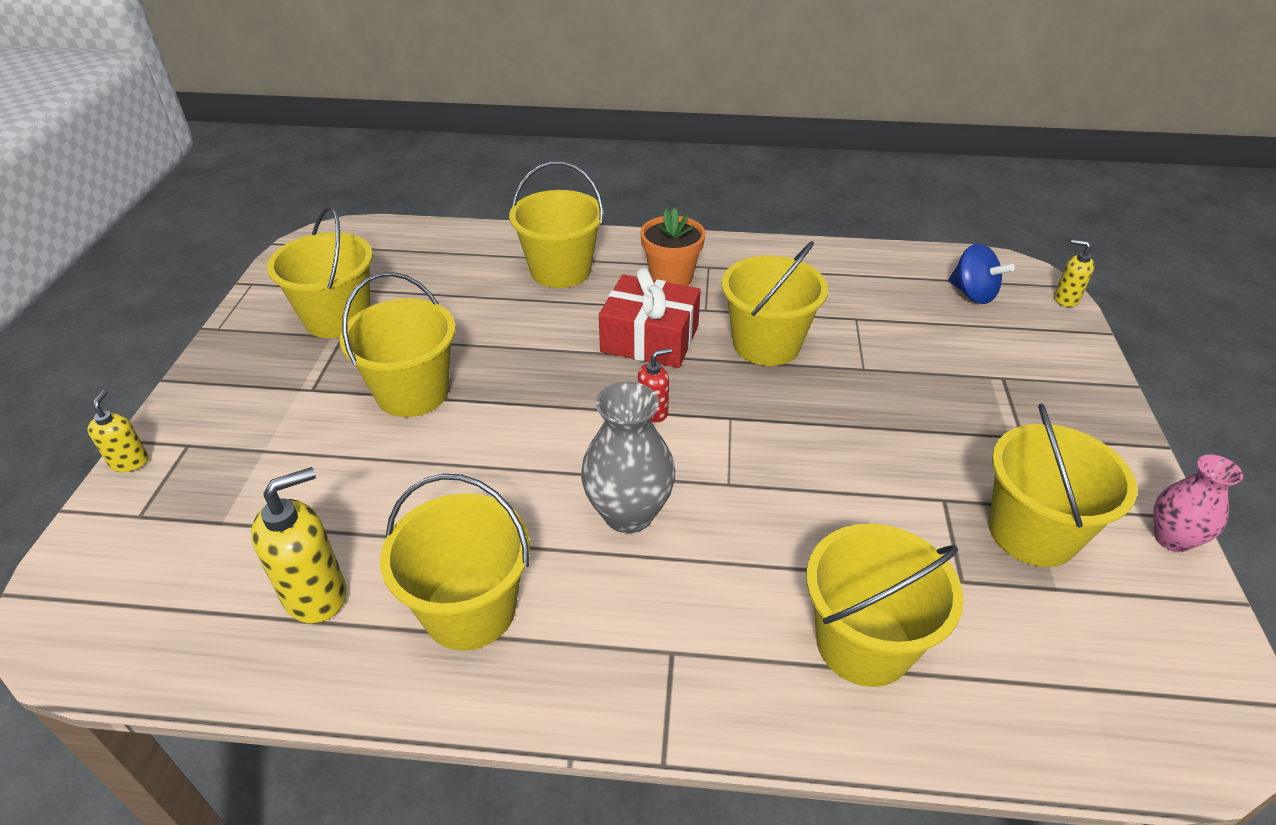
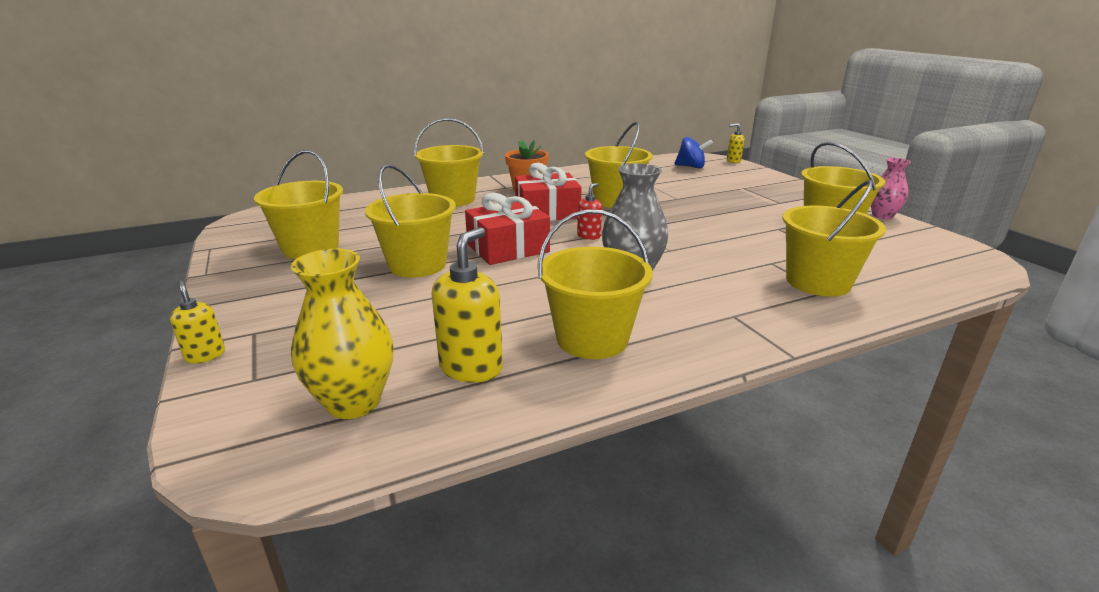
camera: 30 degrees left, 15 degrees down
none -> yellow vase [291,249,394,419]
none -> red gift [465,193,550,265]

